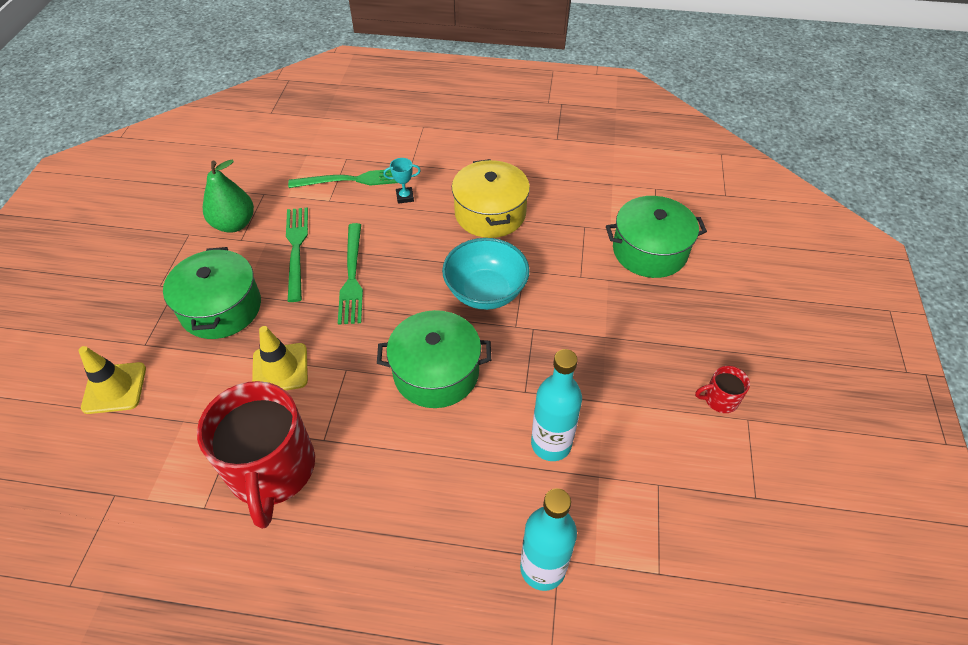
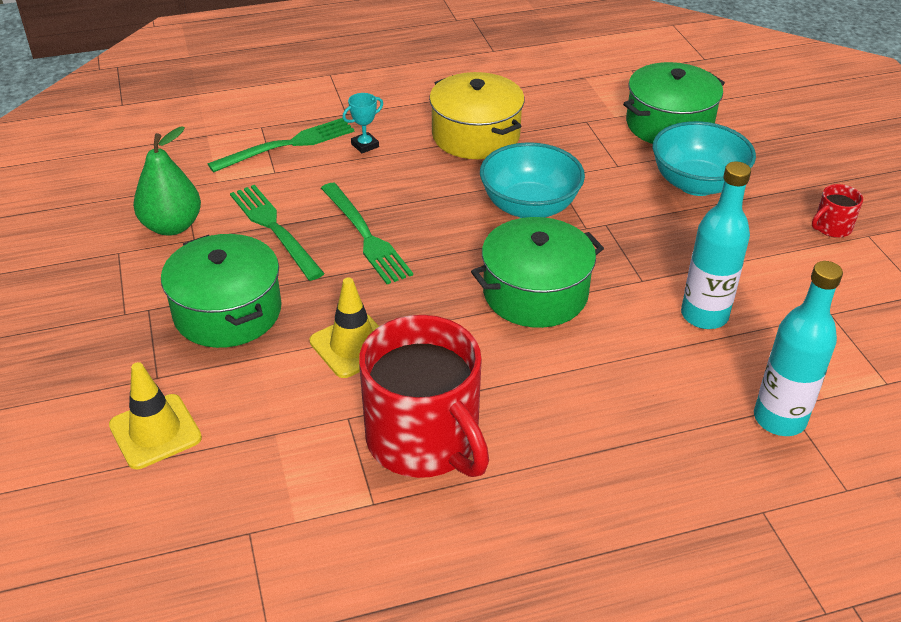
camera: 25 degrees left, 10 degrees down
none -> turquoise bowl [653,121,756,196]

